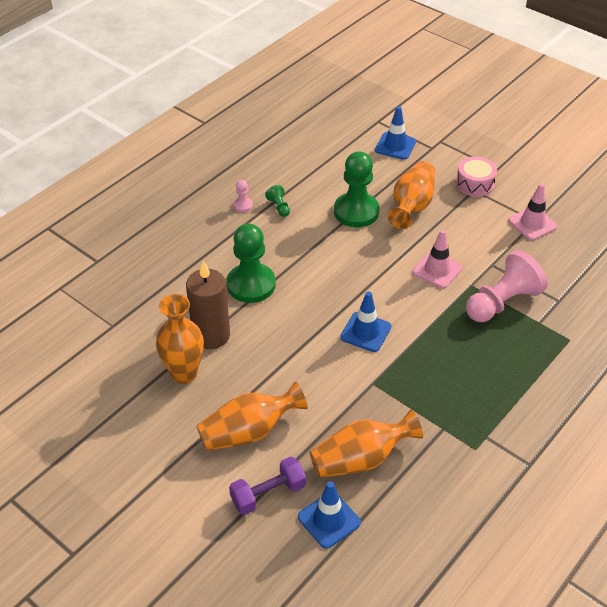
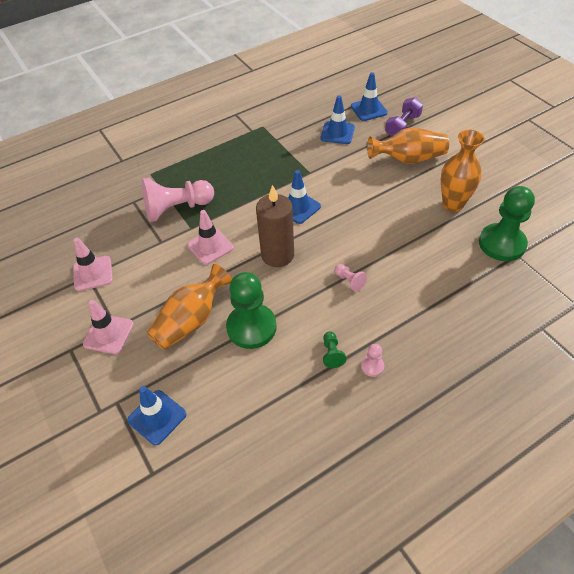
camera: 160 degrees left, 5 degrees up
brown candle [186,260,230,349] -> brown candle moved to [256,185,294,267]
green pawn [227,223,276,303] -> green pawn moved to [479,186,535,261]
purple dumbbell [229,456,306,515] -> purple dumbbell turned 45 degrees counterclockwise [385,97,423,137]
orange vase [310,410,423,478] -> blue traffic cone [320,95,355,144]
pink drum [456,156,497,197] -> pink traffic cone [83,300,134,354]
none -> pink pawn [334,264,367,292]

